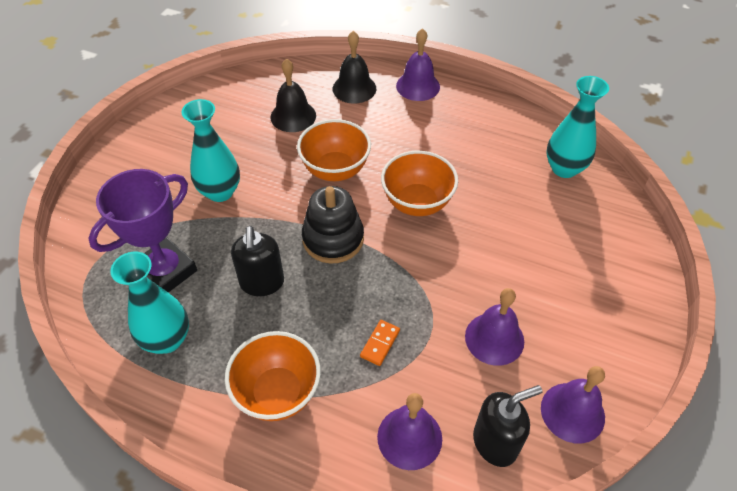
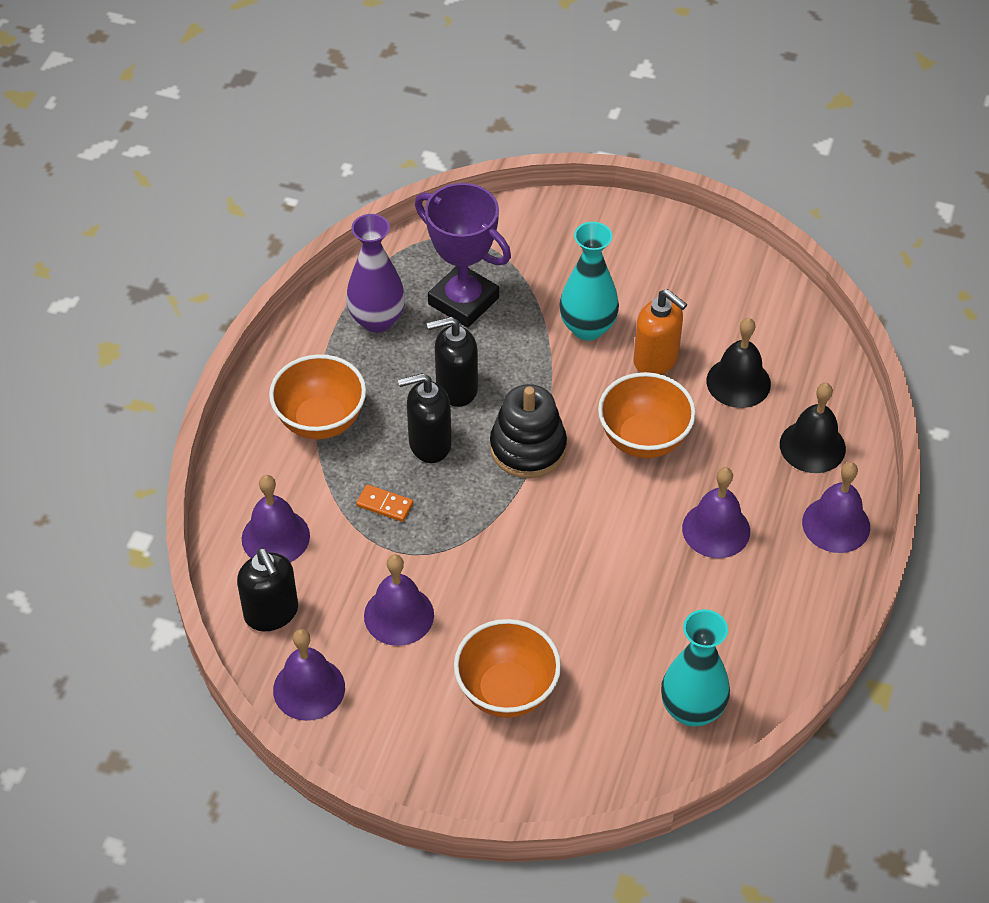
camera: 85 degrees right, 0 degrees up
turquoise vase [110,252,189,354] -> purple vase [346,214,405,333]
orange bowl [381,151,458,216] -> orange bowl moved to [454,619,561,718]
none -> black soap dispenser [398,373,452,463]
none -> orange soap dispenser [634,289,687,374]
none -> purple bell [682,467,750,558]

